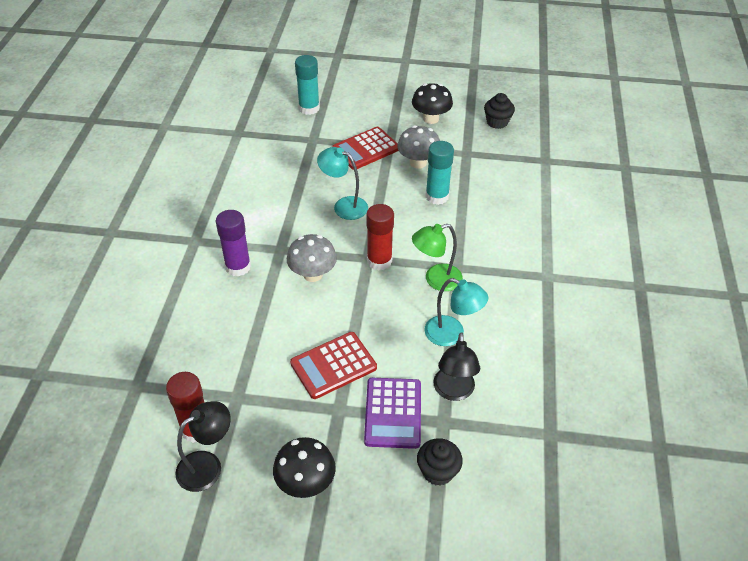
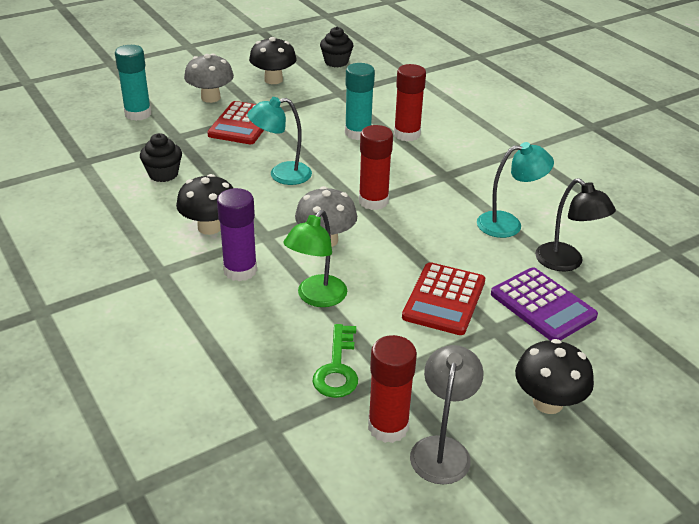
camera: 40 degrees left, 10 degrees down
black lamp [175,401,231,492] -> grey lamp [410,345,484,485]
grey mushroom [397,125,440,169] -> grey mushroom moved to [184,54,234,103]
green lamp [412,224,463,291] -> green lamp moved to [283,210,347,307]
black cupcake [417,438,463,486] -> black cupcake moved to [140,133,182,182]
none -> black mushroom [176,174,233,235]
none -> green key [313,324,358,398]
none -> red glue stick [394,64,426,141]

